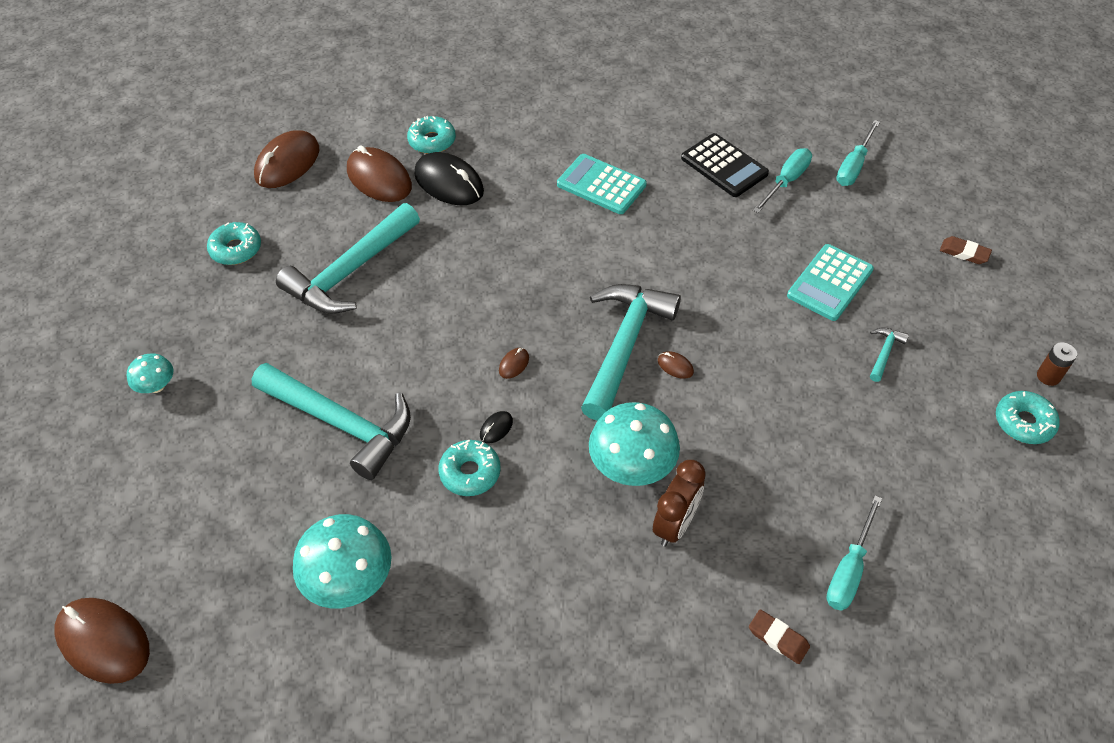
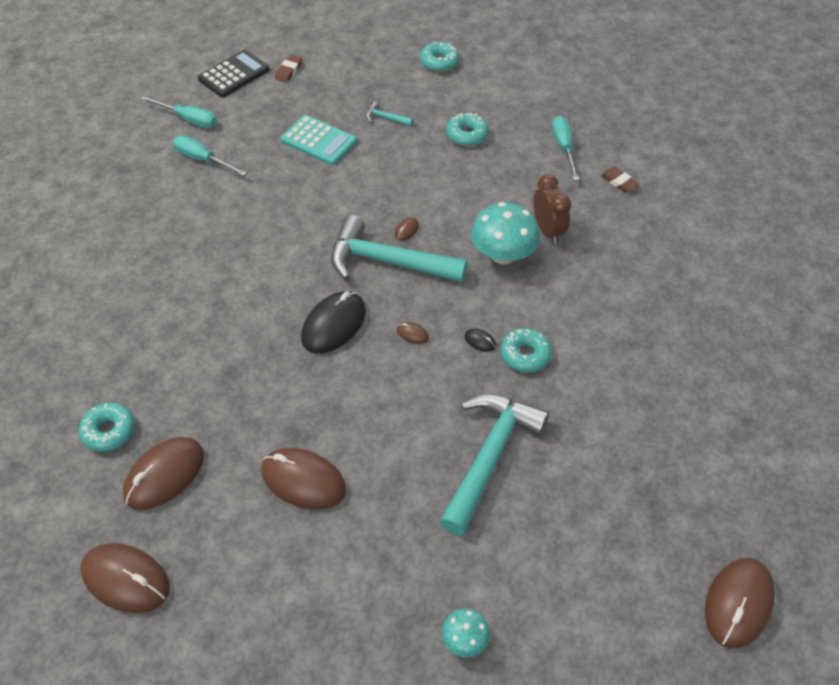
camera: 95 degrees left, 0 degrees up
turquoise donut [207,222,261,265] -> turquoise donut moved to [446,112,488,146]
turquoise hammer [276,203,420,314] -> brown mouse [261,448,346,509]
turquoise mushroom [293,514,392,608] -> none
black mouse [414,152,484,205] -> black mouse moved to [301,291,366,353]
turquoise calculator [557,154,647,214] -> none
brown clock [653,460,706,546] -> brown clock turned 45 degrees clockwise [534,174,571,244]
black calculator [681,133,769,197] -> black calculator moved to [198,50,270,98]
brown eraser [749,609,810,664] -> brown eraser turned 75 degrees counterclockwise [600,167,640,193]
turquoise screwdriver [826,495,882,611] -> turquoise screwdriver turned 120 degrees counterclockwise [552,116,579,180]
brown battery [1037,342,1077,386] -> none

